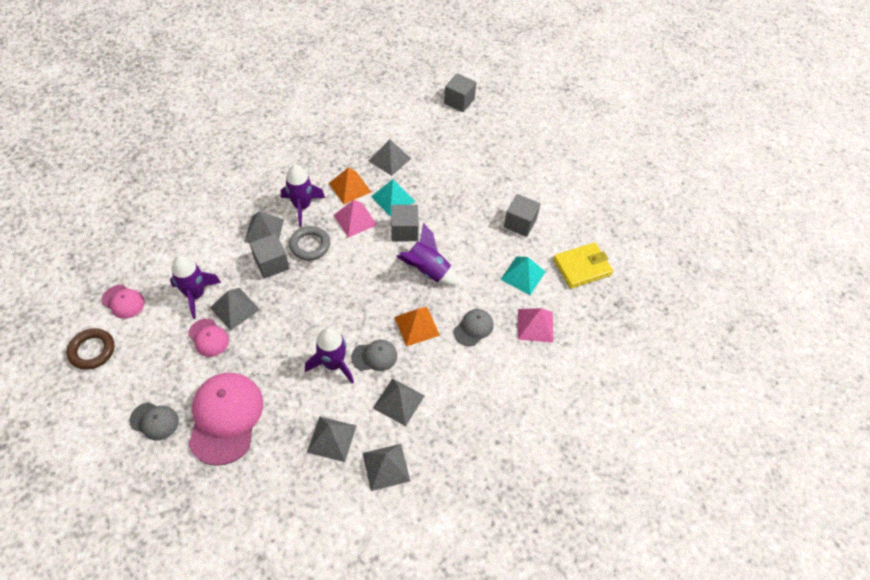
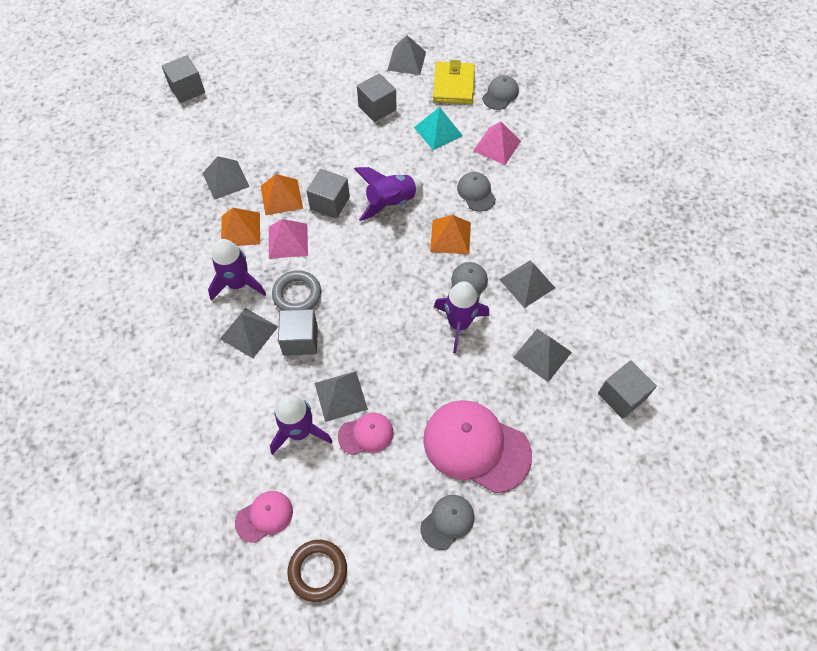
camera: 60 degrees left, 5 degrees up
grey pyramid [363,444,410,491] -> grey pyramid moved to [387,35,426,75]
turquoise pyramid [371,179,415,216] -> orange pyramid [261,174,303,215]
none -> grey cap [482,75,519,110]
none -> grey cube [598,360,657,419]

